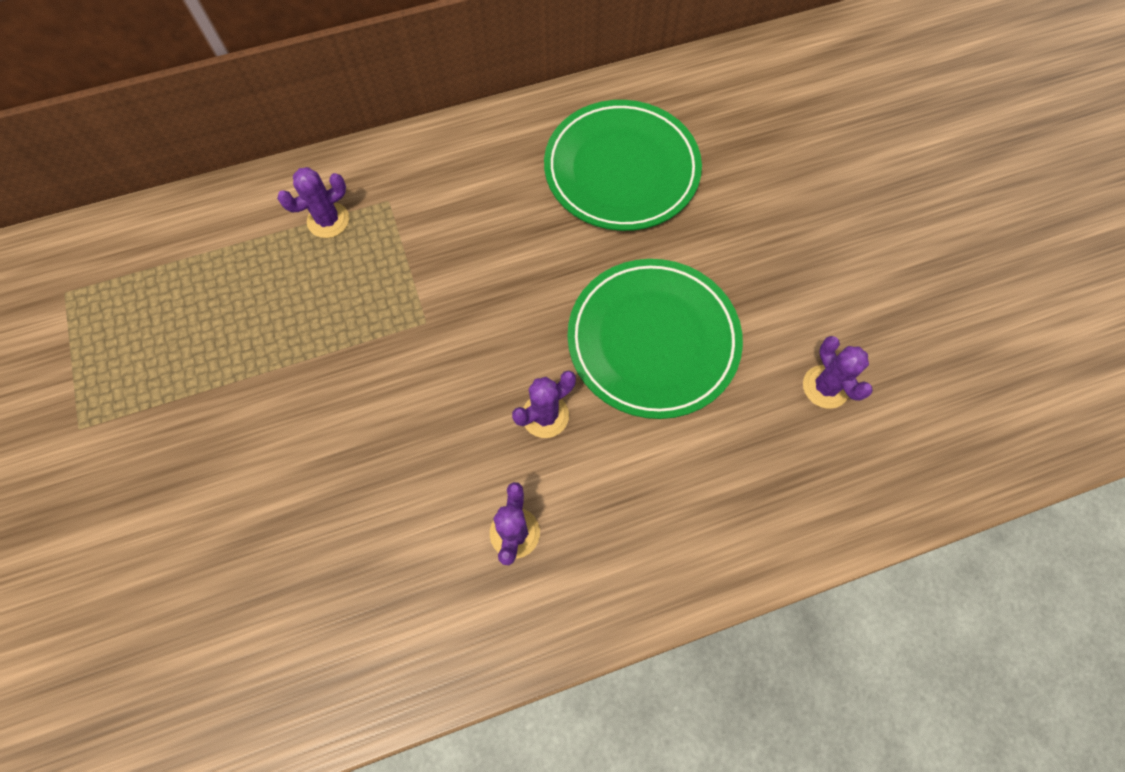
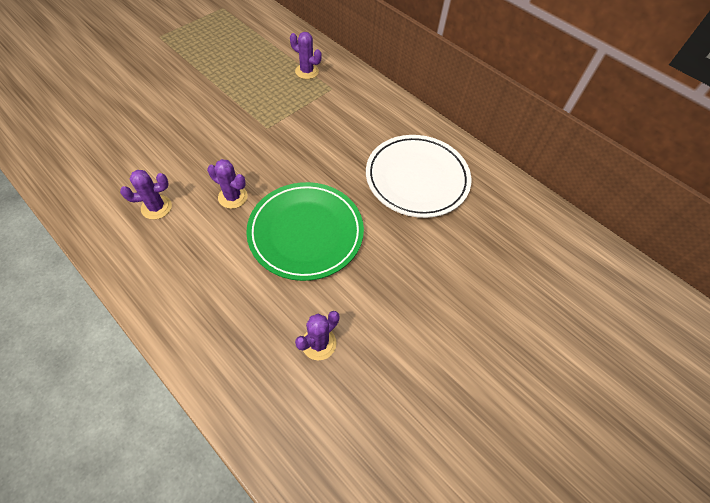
camera: 60 degrees right, 10 degrees down
green plate [544,100,702,231] -> white plate [366,135,472,218]

